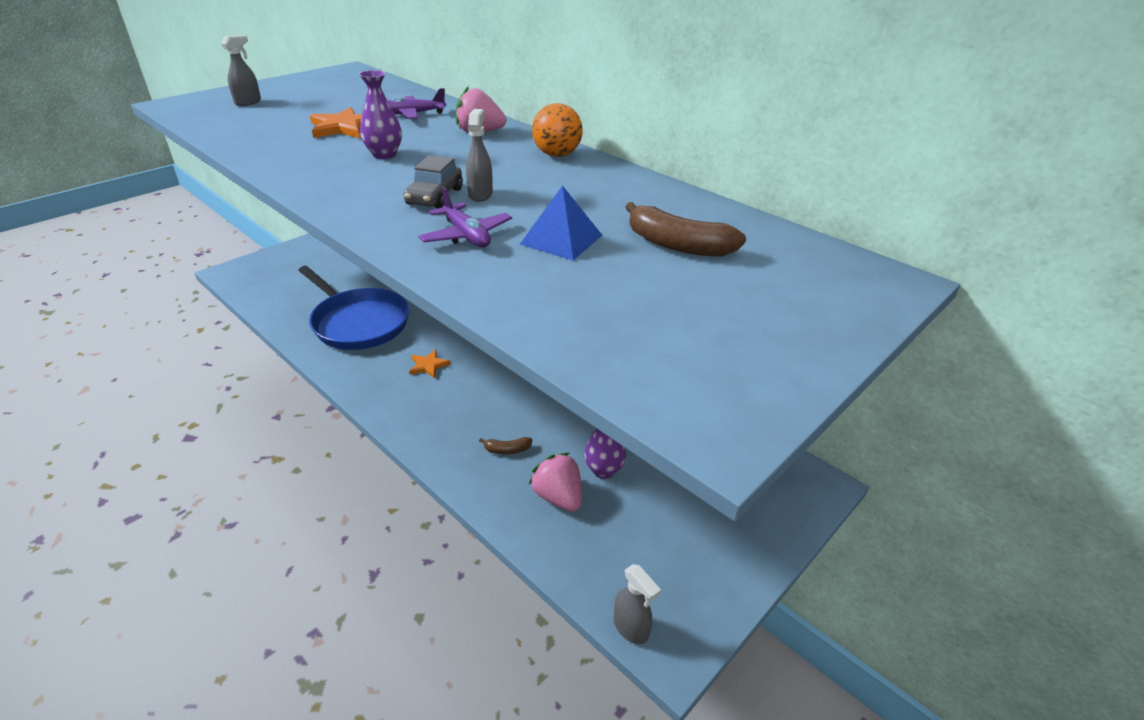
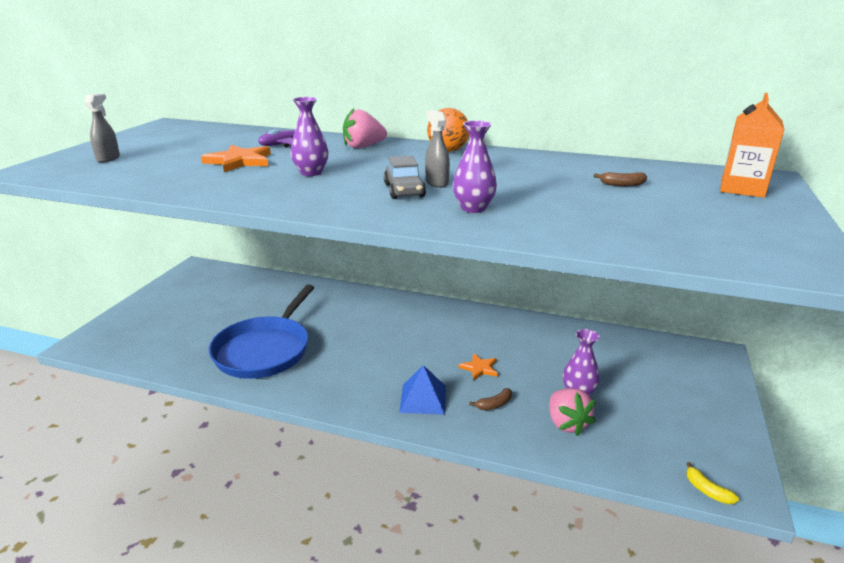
camera: 25 degrees left, 10 degrees down
blue pan [298,266,409,350] -> blue pan turned 90 degrees clockwise [209,284,315,379]
orange star [409,349,451,378] -> orange star moved to [459,353,498,381]
purple plane [419,187,512,247] -> purple vase [453,120,497,213]
blue pyramid [520,185,602,260] -> blue pyramid moved to [399,365,446,415]
pink strawberry [529,453,582,512] -> pink strawberry turned 135 degrees counterclockwise [549,388,595,436]
grey spray bottle [614,564,661,645] -> yellow banana [686,462,739,504]
brown banana [625,202,746,257] -> brown banana [594,172,647,186], size x0.51
none -> orange carton [720,93,785,198]

